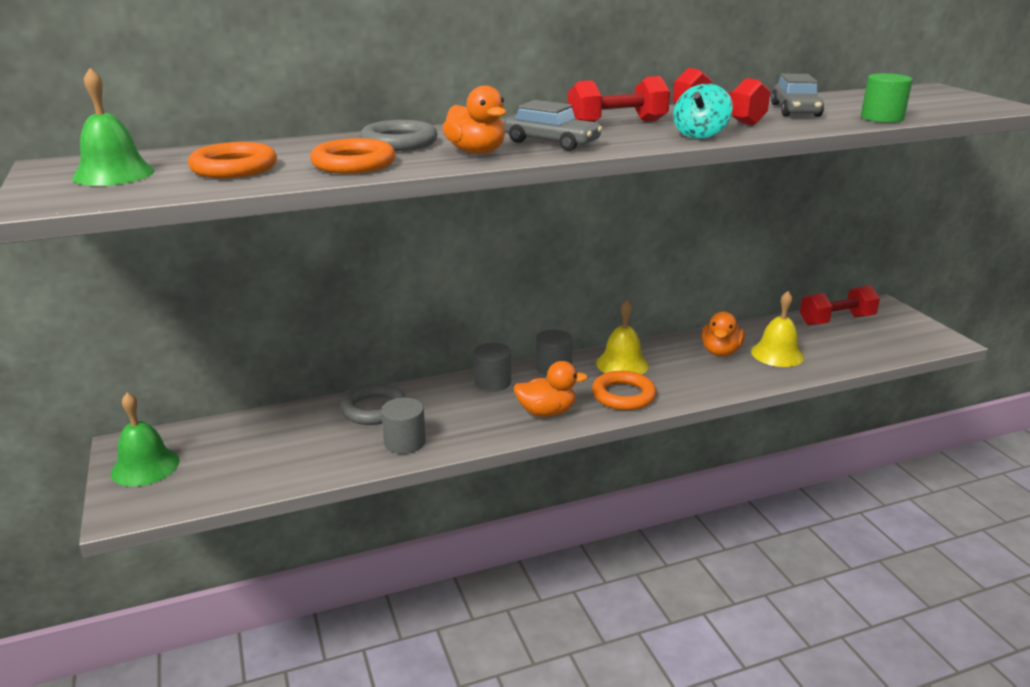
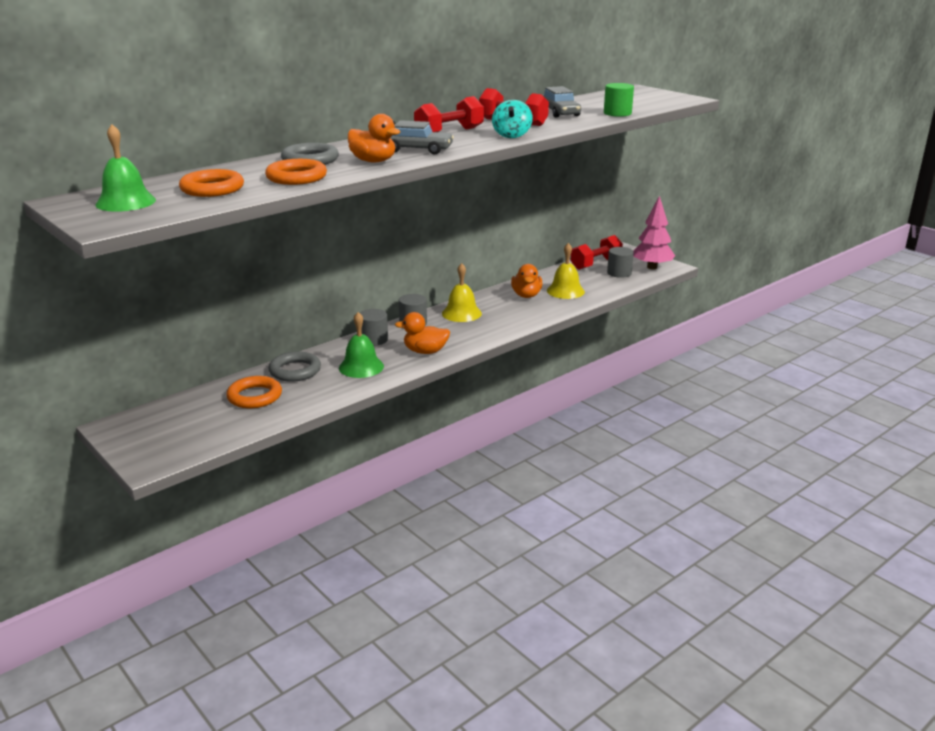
camera: 20 degrees left, 0 degrees up
green bell [111,392,180,487] -> green bell moved to [339,312,384,378]
grey cylinder [381,398,426,454] -> grey cylinder moved to [607,247,634,278]
orange duck [513,361,588,417] -> orange duck turned 150 degrees counterclockwise [395,312,450,354]
orange ring [592,371,656,410] -> orange ring moved to [226,376,282,408]
none -> pink tree [633,196,675,270]

